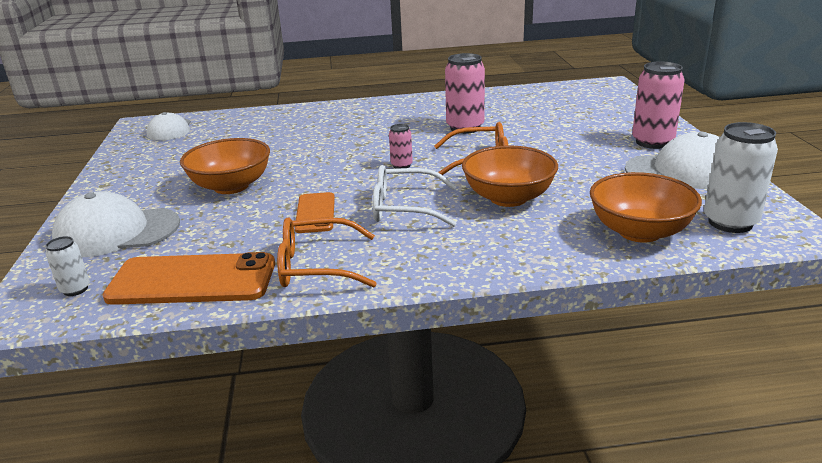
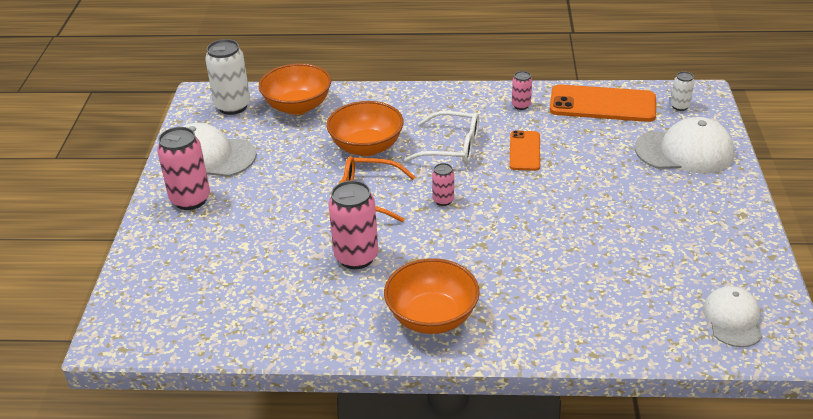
camera: 170 degrees left, 10 degrees up
orange bowl [180,138,270,194] -> orange bowl moved to [384,258,480,334]
orange glasses [277,217,377,288] -> pink can [512,71,532,110]

